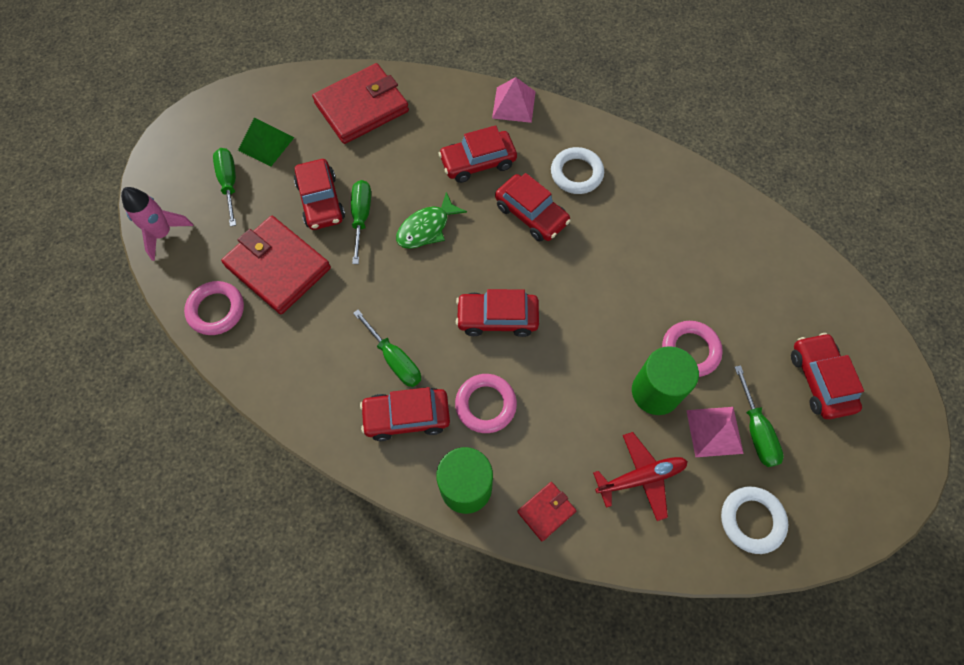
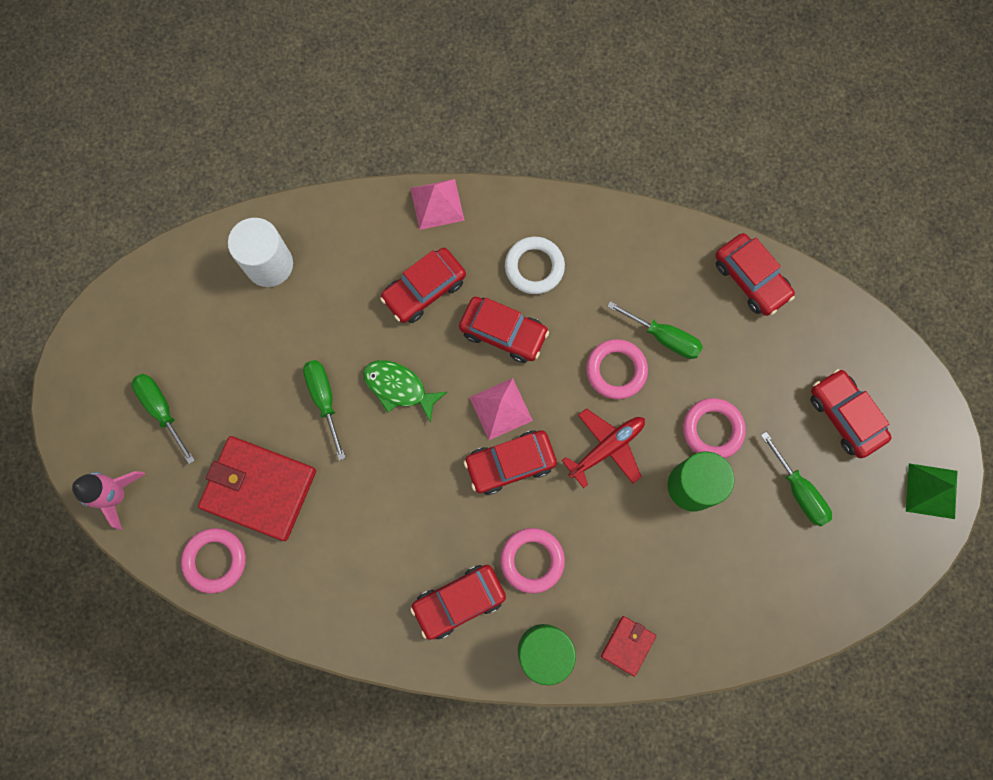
camera: 20 degrees left, 10 degrees up
green pyramid [238,118,295,167] -> green pyramid moved to [906,463,958,519]
red car [294,159,345,230] -> red car moved to [715,233,795,316]
red wallet [312,63,409,144] -> white cylinder [228,218,293,287]
green screwdriver [353,310,421,387] -> green screwdriver moved to [607,301,703,359]
green fish [396,192,467,249] -> green fish turned 90 degrees clockwise [363,360,447,423]
red plane [593,432,688,521] -> red plane moved to [562,408,645,488]
pink pyramid [686,407,744,457] -> pink pyramid moved to [469,378,533,440]
white ring [721,486,788,554] -> none
none -> pink ring [586,339,648,399]

